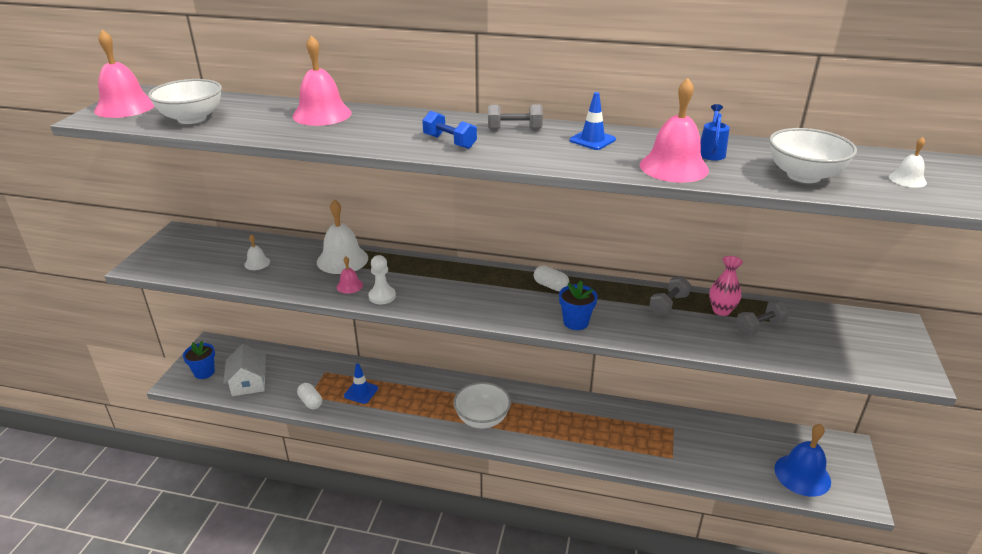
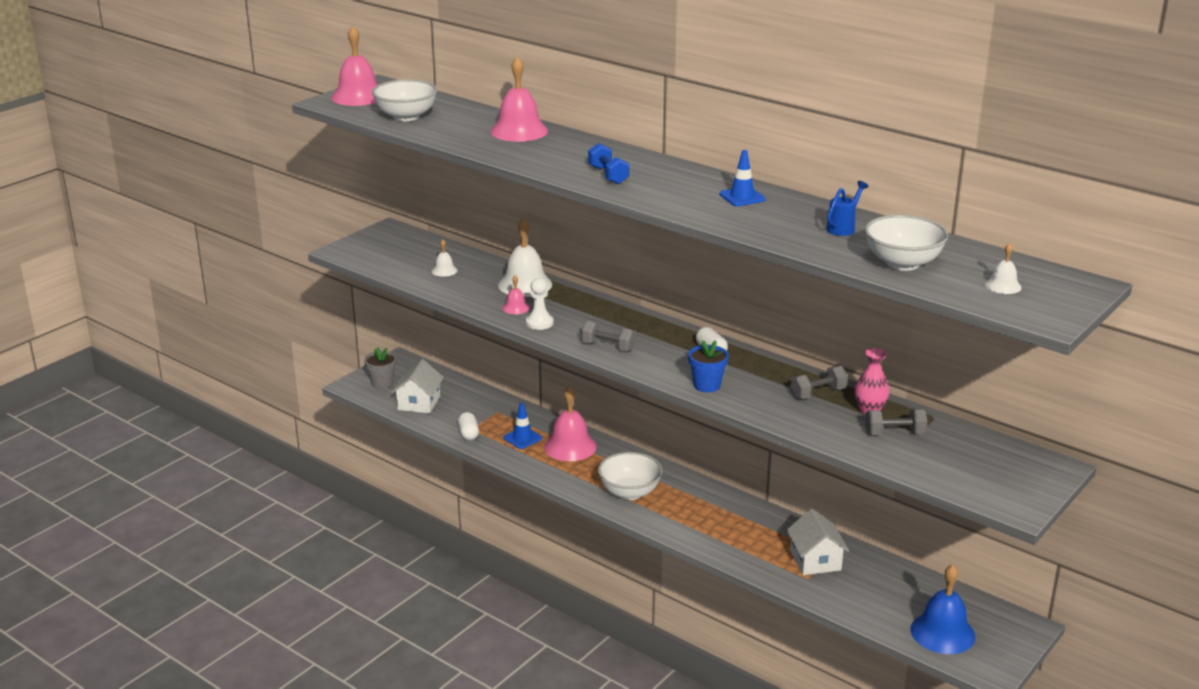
camera: 25 degrees right, 5 degrees down
blue flower pot [183,341,215,379] -> grey flower pot [364,347,396,389]
grey dumbbell [488,104,543,129] -> grey dumbbell moved to [581,321,636,352]
pink bell [640,78,709,183] -> pink bell moved to [544,386,597,461]
none -> white house [786,509,849,575]

